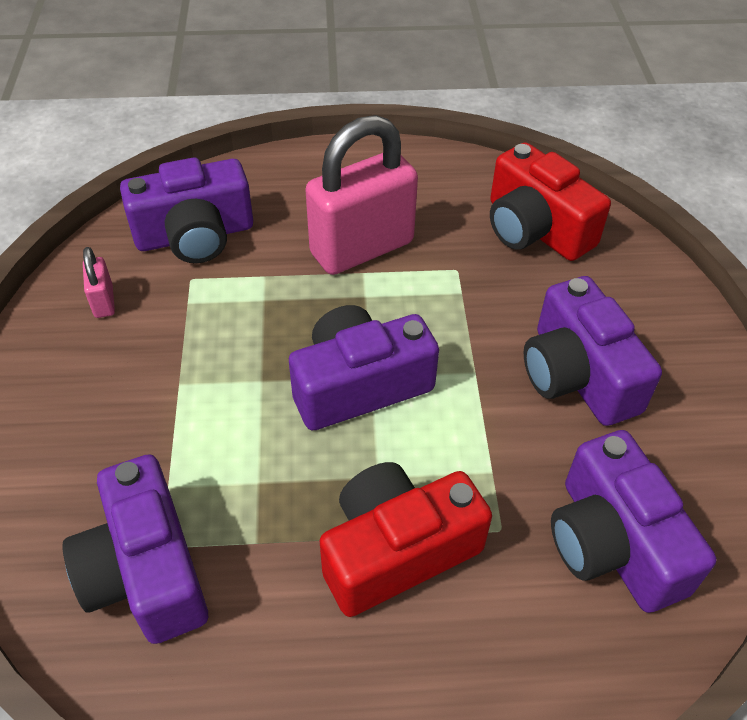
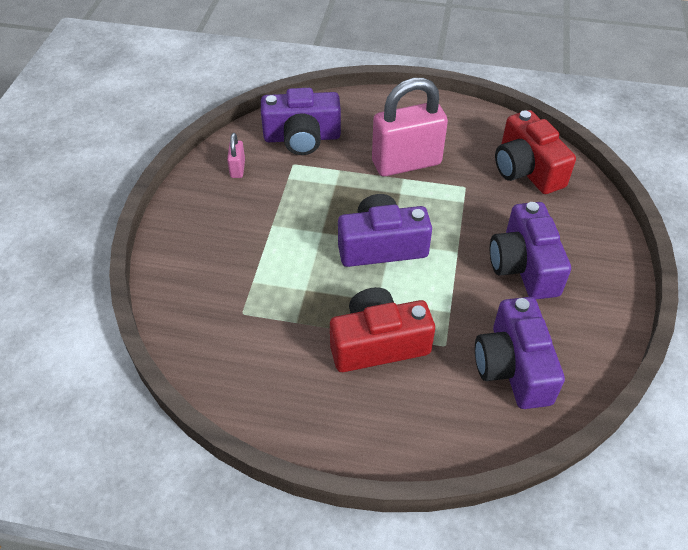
camera: 15 degrees right, 0 degrees up
purple camera [62,454,208,644] -> none

